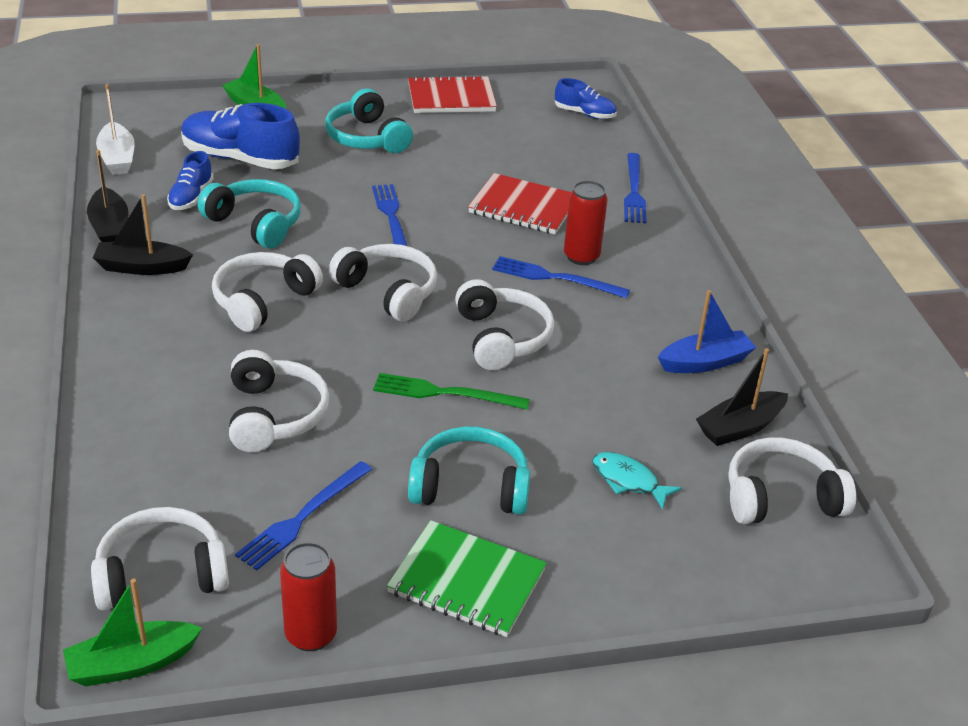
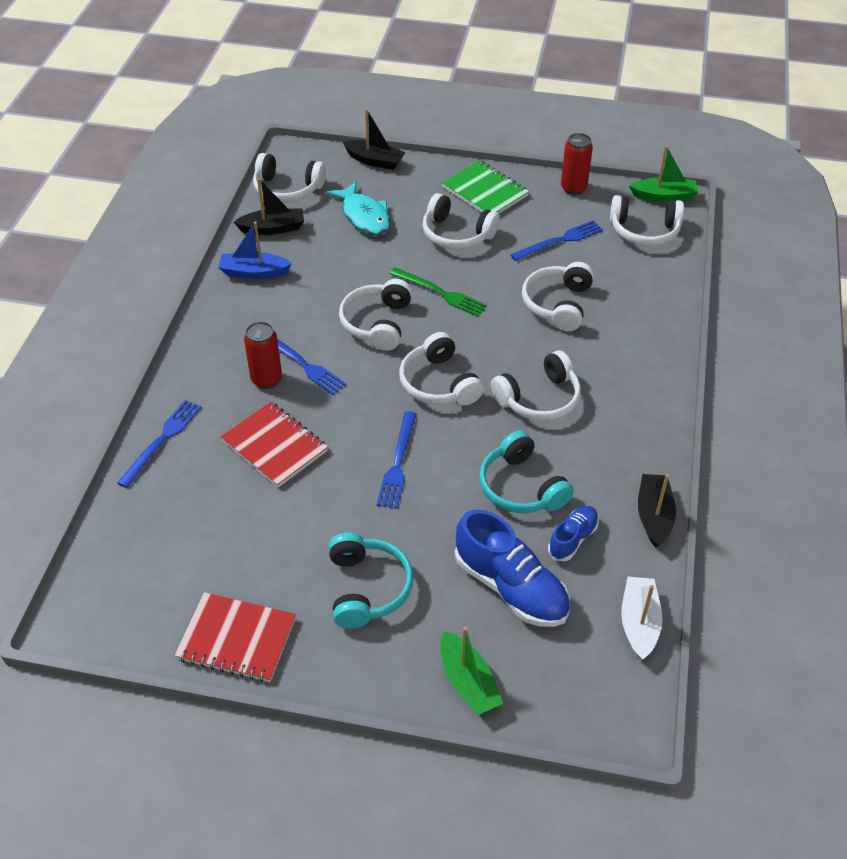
camera: 155 degrees left, 10 degrees up
black boat [93,194,193,275] -> black boat moved to [343,109,406,170]
turquoise headphones [408,427,530,515] -> white headphones [422,193,500,250]
blue shoe [555,78,617,119] -> none
turquoise fish [592,452,682,510] -> turquoise fish [326,181,390,236], size x1.57

